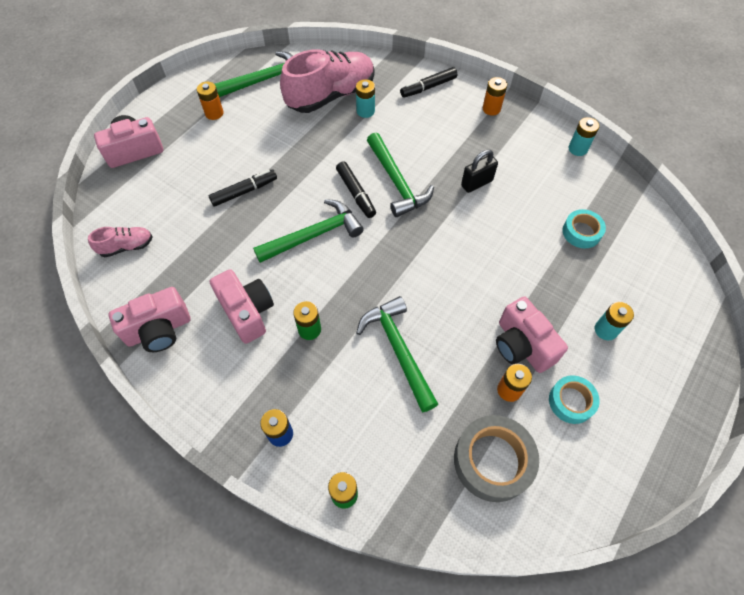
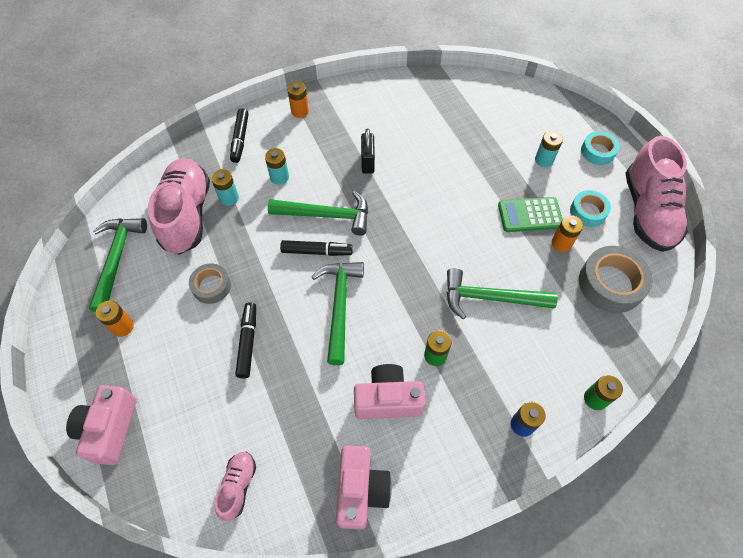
camera: 60 degrees left, 0 degrees up
pink camera [496,296,568,373] -> green calculator [498,197,562,232]
turquoise tape [562,209,606,248] -> turquoise tape moved to [581,131,619,165]
turquoise battery [569,117,599,156] -> turquoise battery moved to [265,148,289,185]
none -> grey tape [189,263,231,304]
none -> pink shoe [626,136,688,252]

